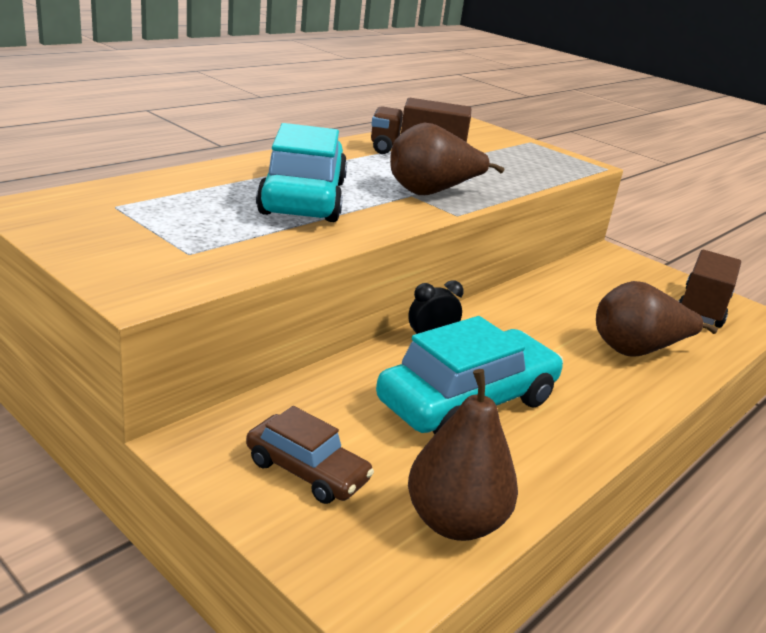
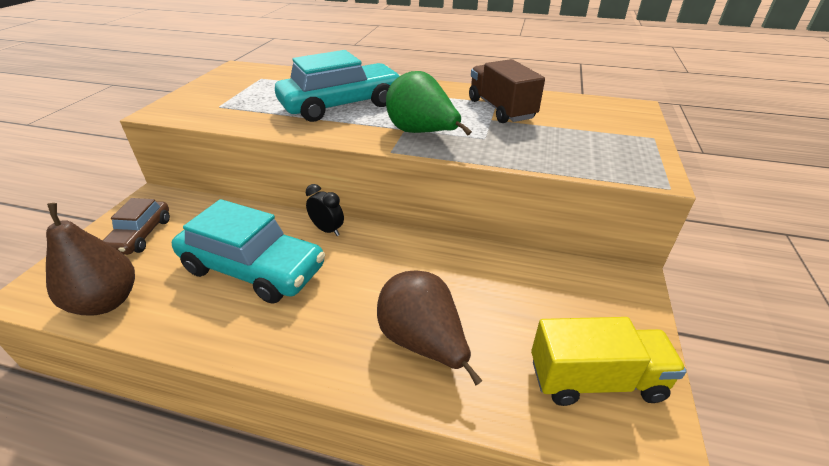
camera: 65 degrees right, 10 degrees up
brown pear [390,122,505,195] -> green pear [386,71,472,136]
brown truck [678,250,741,328] -> yellow truck [531,317,687,406]

